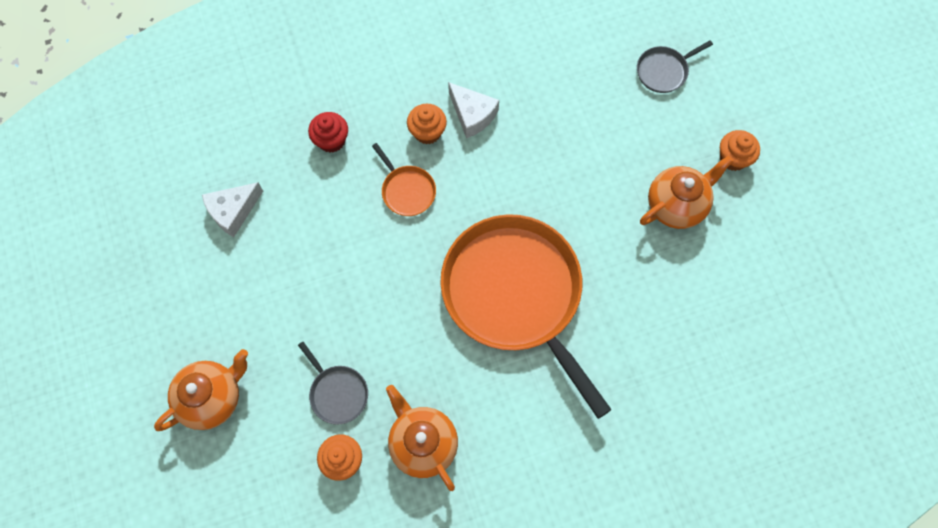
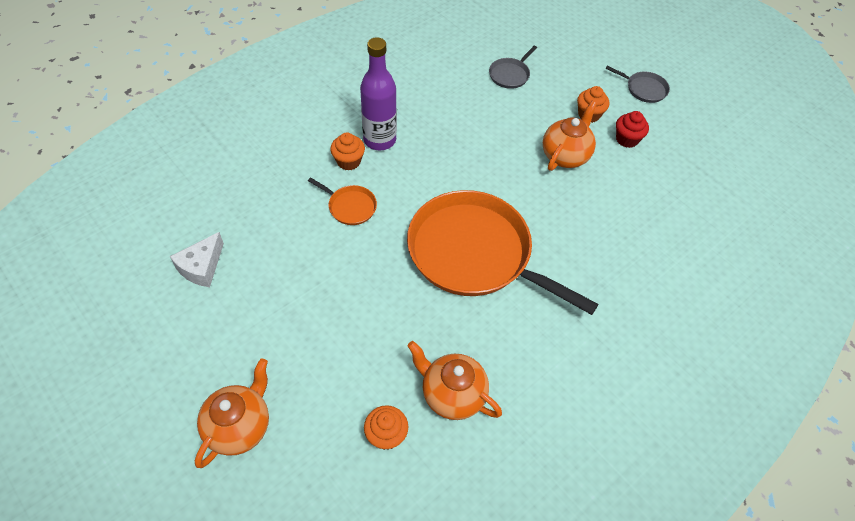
camera: 25 degrees left, 15 degrees down
grey pan [298,342,368,425] -> grey pan moved to [605,66,670,103]
red cupcake [308,112,348,153] -> red cupcake moved to [616,111,649,148]
white cheese [448,82,499,138] -> purple bottle [360,37,397,150]

